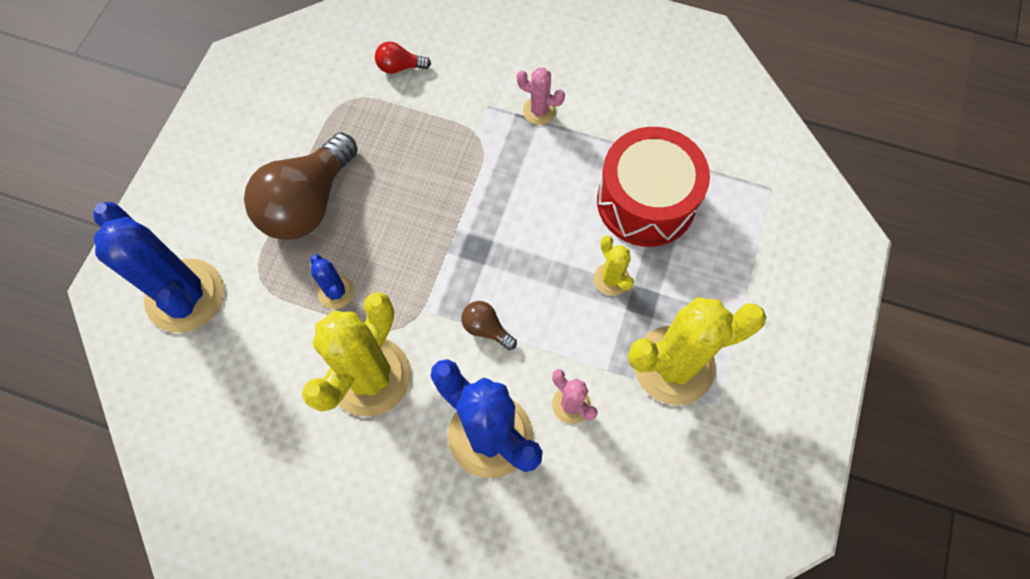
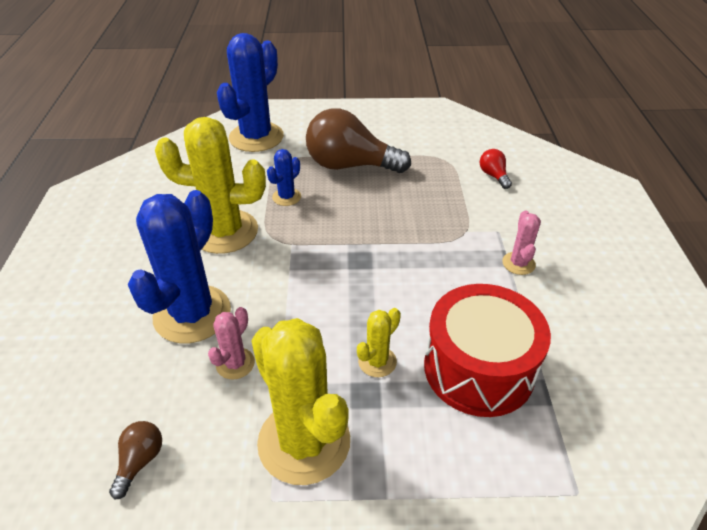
camera: 70 degrees right, 25 degrees down
brown light bulb [461,301,517,350] -> brown light bulb moved to [109,421,162,500]

